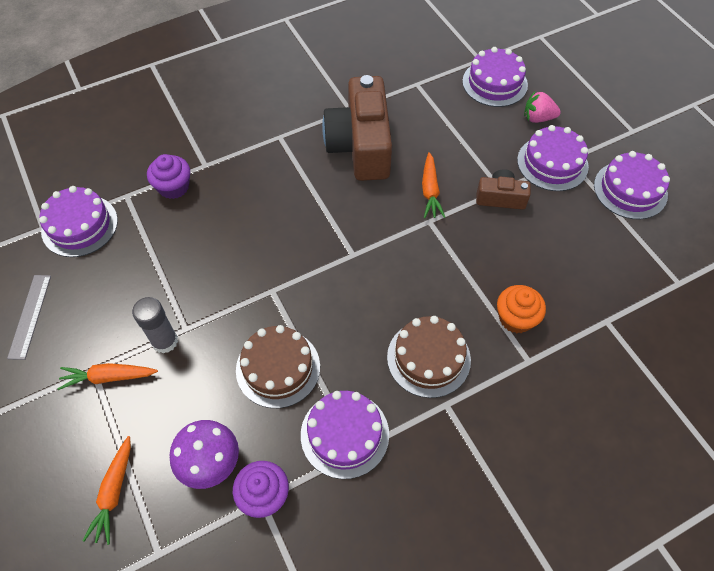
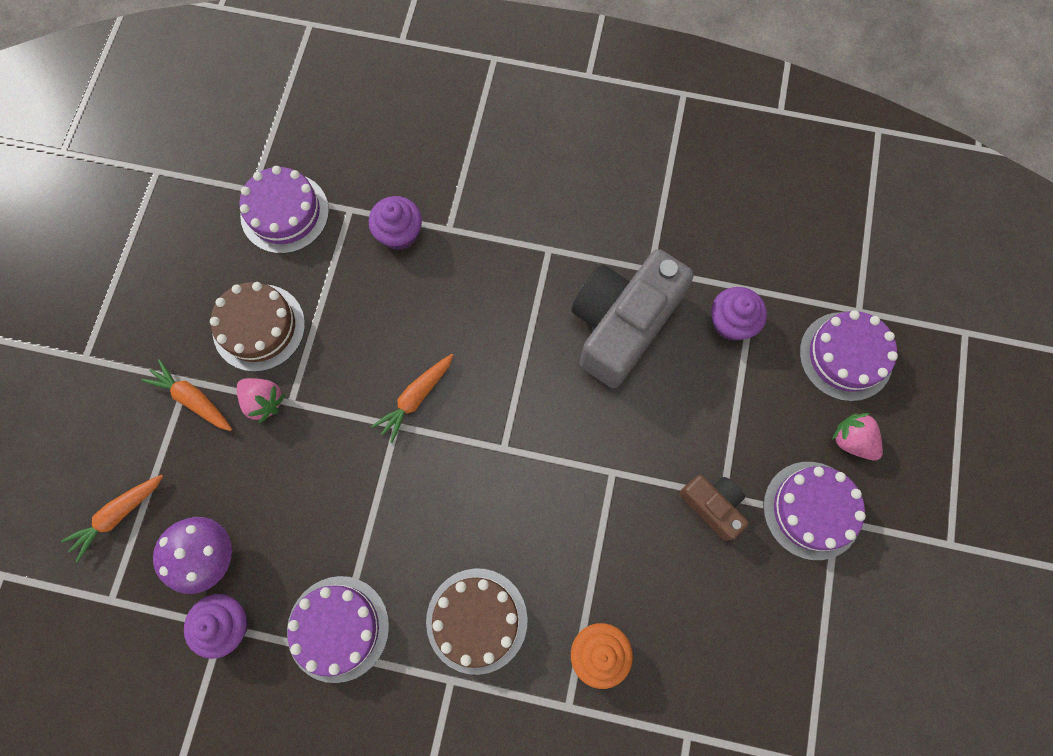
camera: 40 degrees right, 15 degrees up
grey ruler [7,275,51,360] -> none
grey glue stick [132,297,178,354] -> pink strawberry [237,378,285,423]
brown cake [236,325,320,408] -> brown cake moved to [210,282,305,372]
brown camera [322,75,392,181] -> grey camera [571,249,694,388]
orange carrot [422,152,445,218] -> orange carrot moved to [371,354,453,443]
purple cake [594,151,670,219] -> none
none -> purple cupcake [711,287,767,341]

